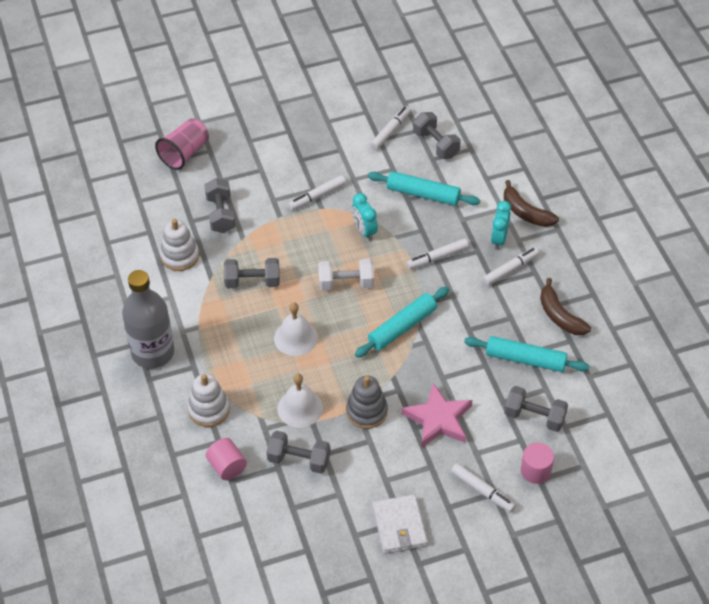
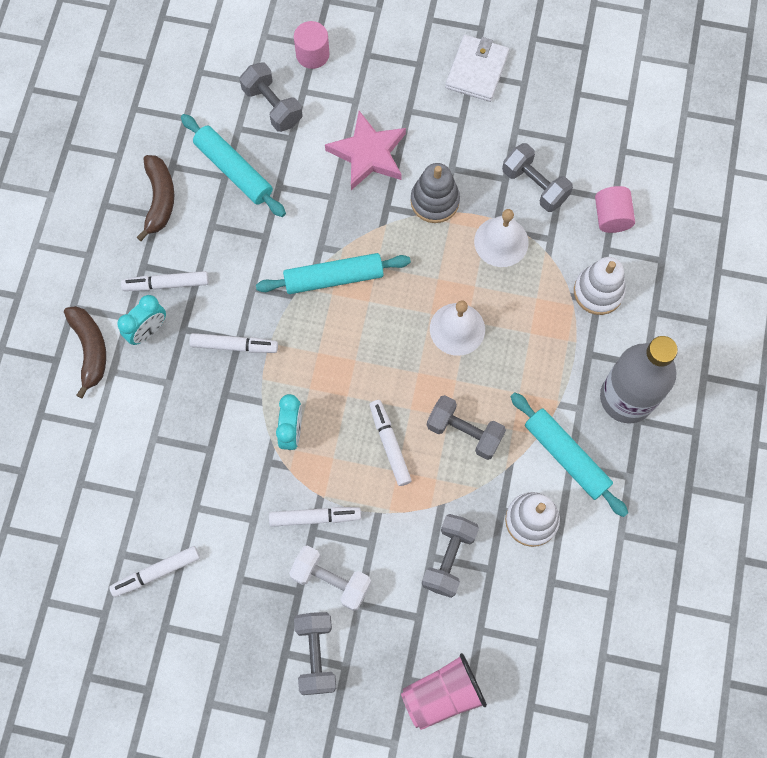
camera: 150 degrees left, 20 degrees up
white dumbbell [318,259,374,290] -> white dumbbell moved to [289,545,371,611]
turquoise rolling pin [368,171,480,206] -> turquoise rolling pin moved to [510,392,628,517]
grey dumbbell [413,112,461,159] -> grey dumbbell moved to [294,612,336,695]
white marker [451,463,516,512] -> white marker moved to [370,400,412,486]

